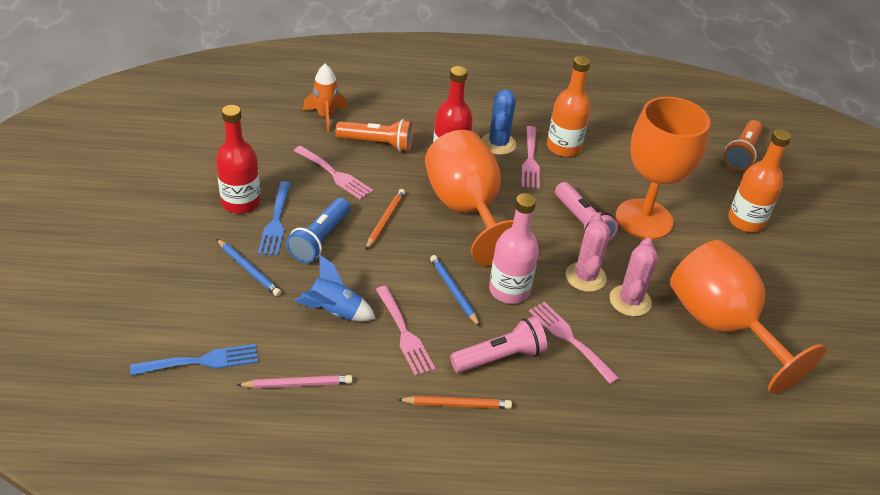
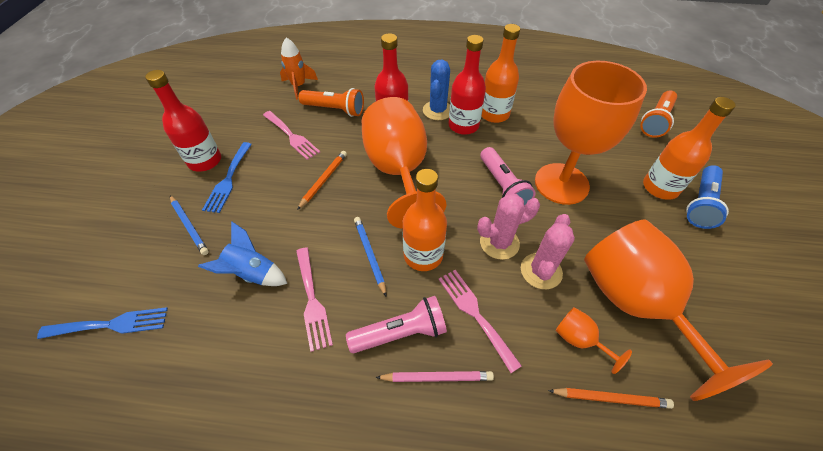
camera: 10 degrees right, 10 degrees up
pink pencil [237,375,353,389] -> pink pencil moved to [375,371,494,382]
blue flashlight [286,198,350,263] -> blue flashlight moved to [686,165,729,229]
orange pencil [397,396,512,409] -> orange pencil moved to [548,388,674,409]
pink bottle [489,193,539,304] -> orange bottle [403,169,447,271]
pink fork [521,126,540,189] -> red bottle [448,35,486,135]
pink cactus [565,214,611,292] -> pink cactus turned 60 degrees clockwise [477,194,540,260]
none -> orange goblet [555,307,632,374]

